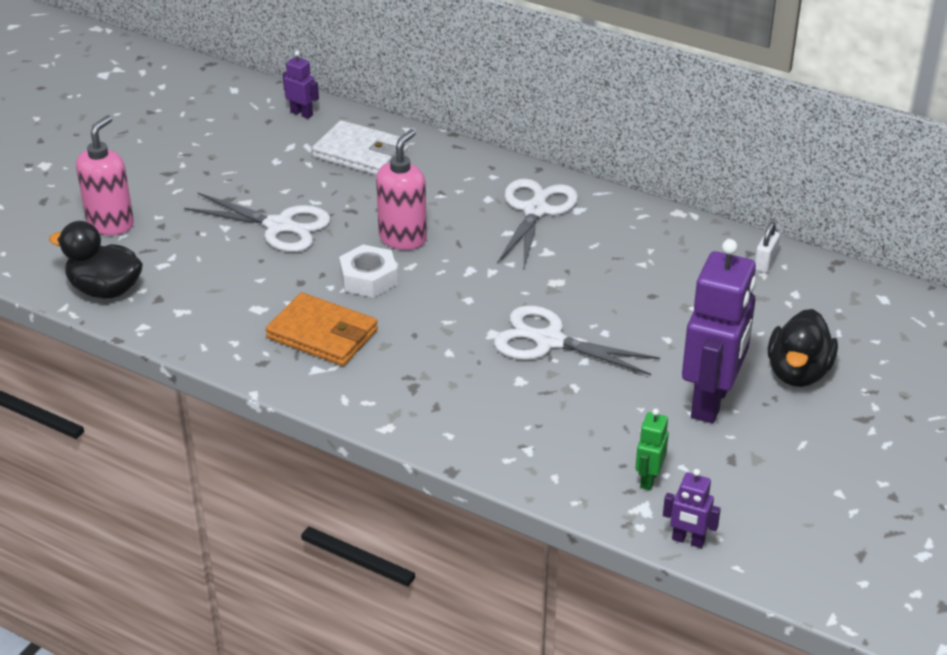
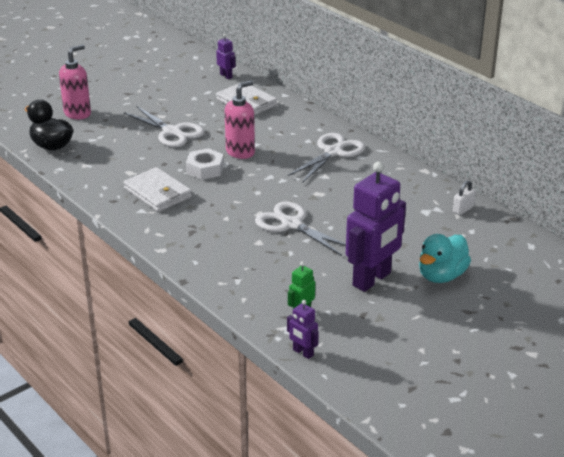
camera: 20 degrees right, 5 degrees down
orange wallet [266,292,378,366] -> white wallet [123,167,192,212]
black duck [768,309,838,387] -> turquoise duck [419,234,471,283]

